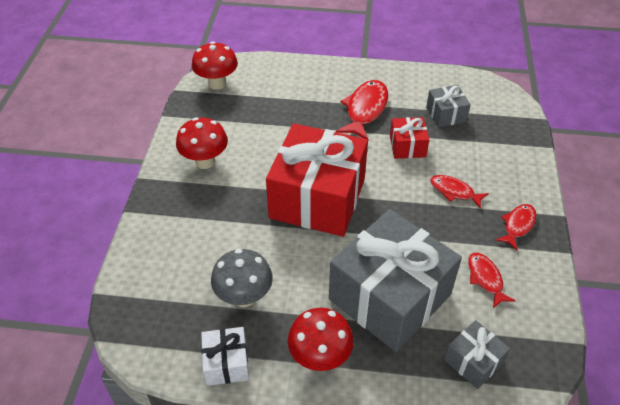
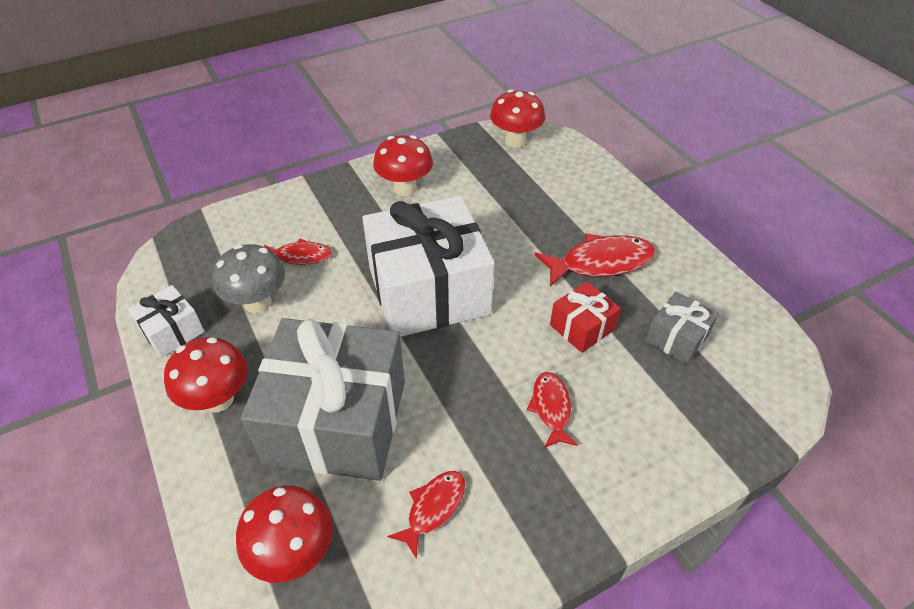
camera: 55 degrees right, 0 degrees up
red gift [266,123,368,237] -> white gift [362,196,495,337]
grey gift [444,320,510,389] -> red mushroom [236,485,333,583]
red fish [495,204,536,250] -> red fish moved to [264,238,332,265]

